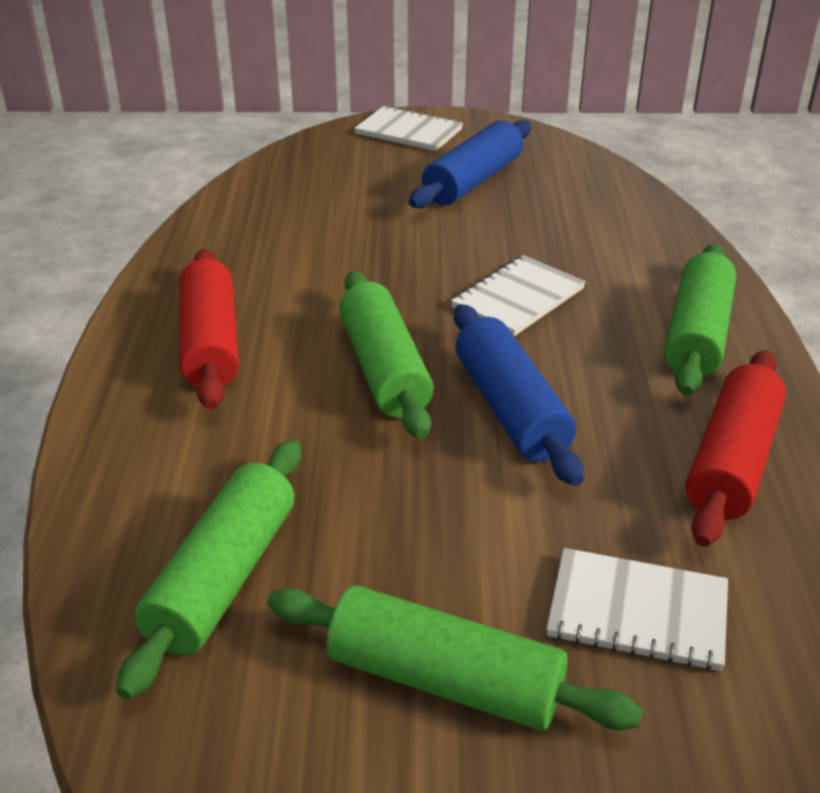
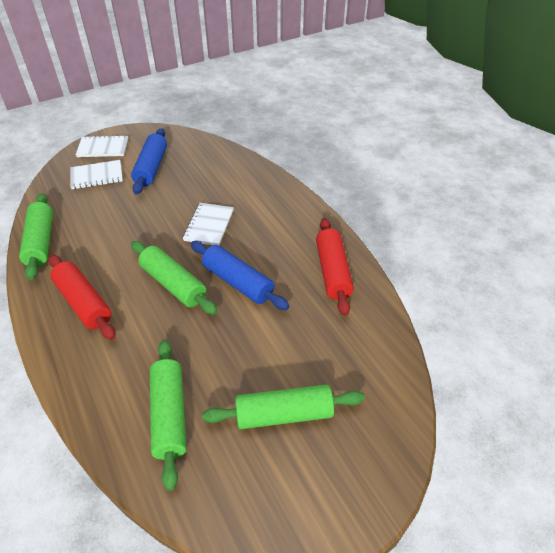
camera: 30 degrees left, 10 degrees up
white notebook [546,548,728,671] -> white notebook moved to [70,160,123,189]
green rolling pin [664,244,736,396] -> green rolling pin moved to [19,193,53,280]

